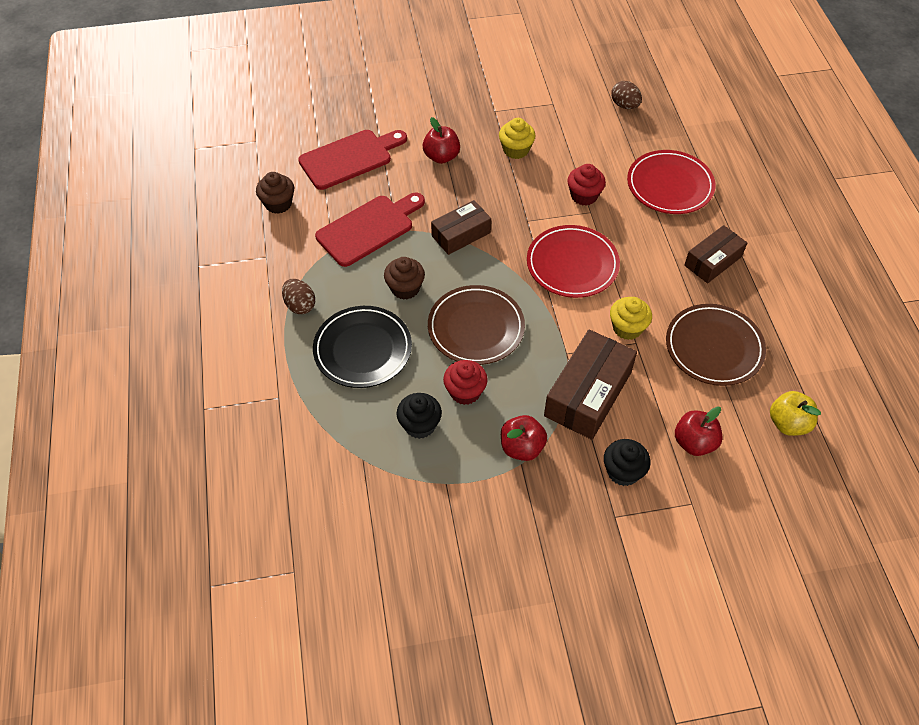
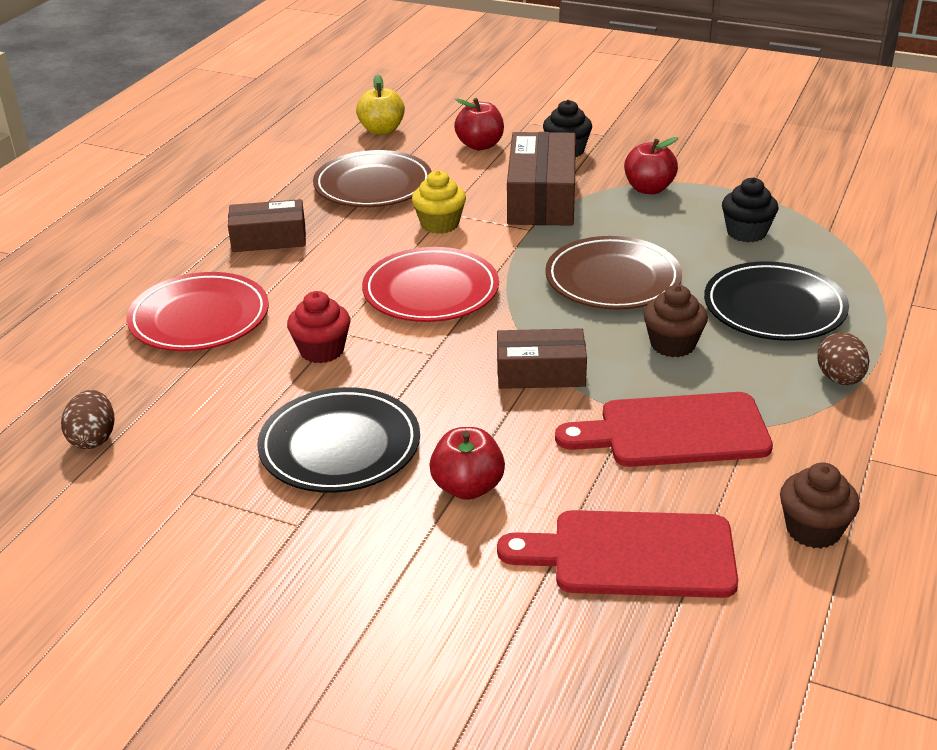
camera: 145 degrees left, 20 degrees down
red cupcake [443,360,488,405] -> none
yellow cupcake [499,118,536,159] -> black plate [257,387,420,493]
brown box [544,329,637,440] -> brown box turned 60 degrees counterclockwise [507,132,576,226]

